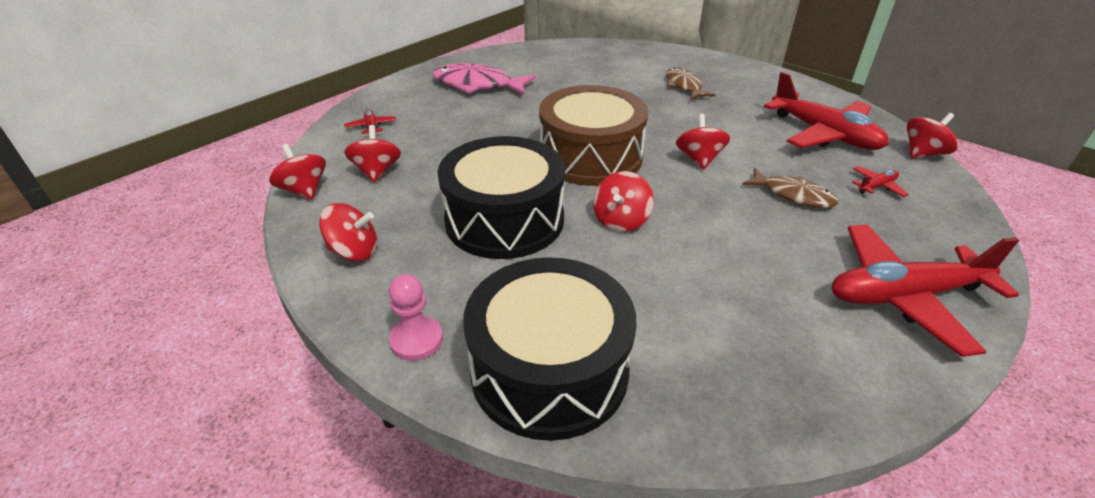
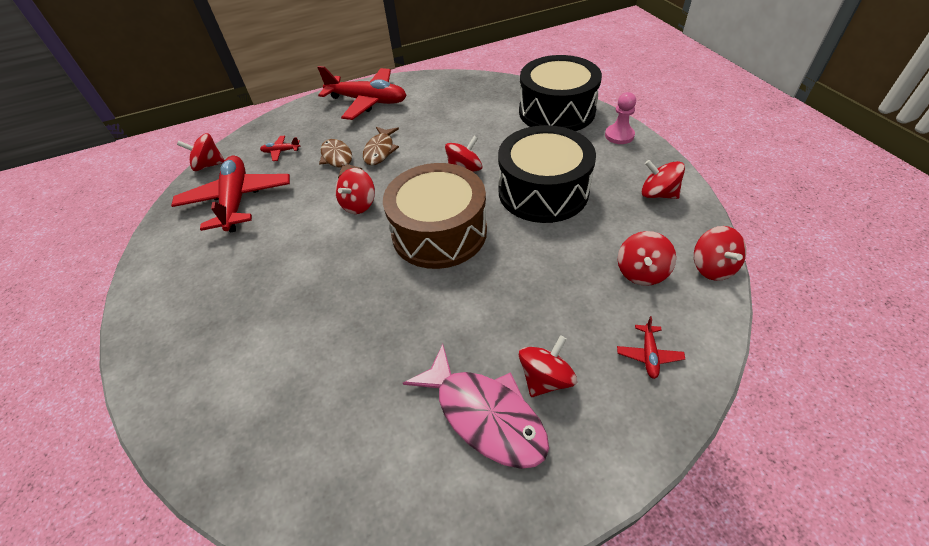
camera: 150 degrees left, 10 degrees up
brown fish [666,68,715,100] -> brown fish moved to [363,127,399,165]
none -> red spinning top [519,335,577,397]

